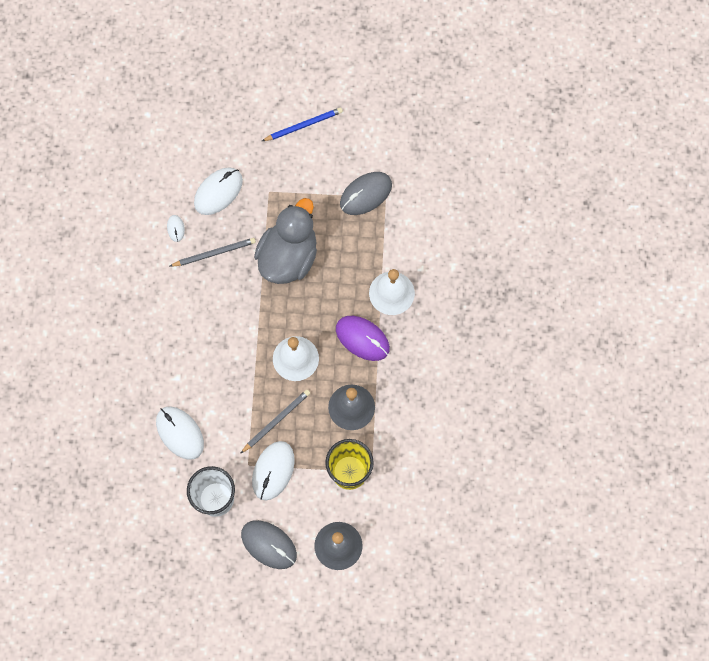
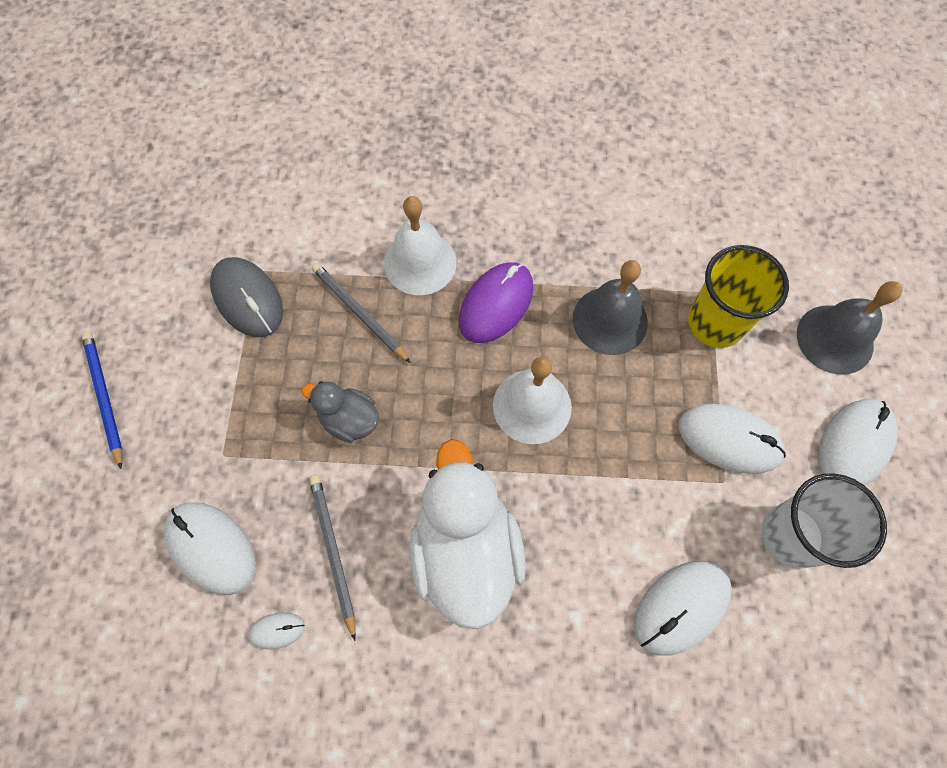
camera: 90 degrees left, 5 degrees down
grey pencil [240,390,310,454] -> grey pencil moved to [312,263,411,363]
grey mouse [241,520,297,569] -> white mouse [819,399,898,485]
grey duck [254,198,317,284] -> grey duck [301,381,379,443], size x0.51
none -> white duck [409,439,526,630]

